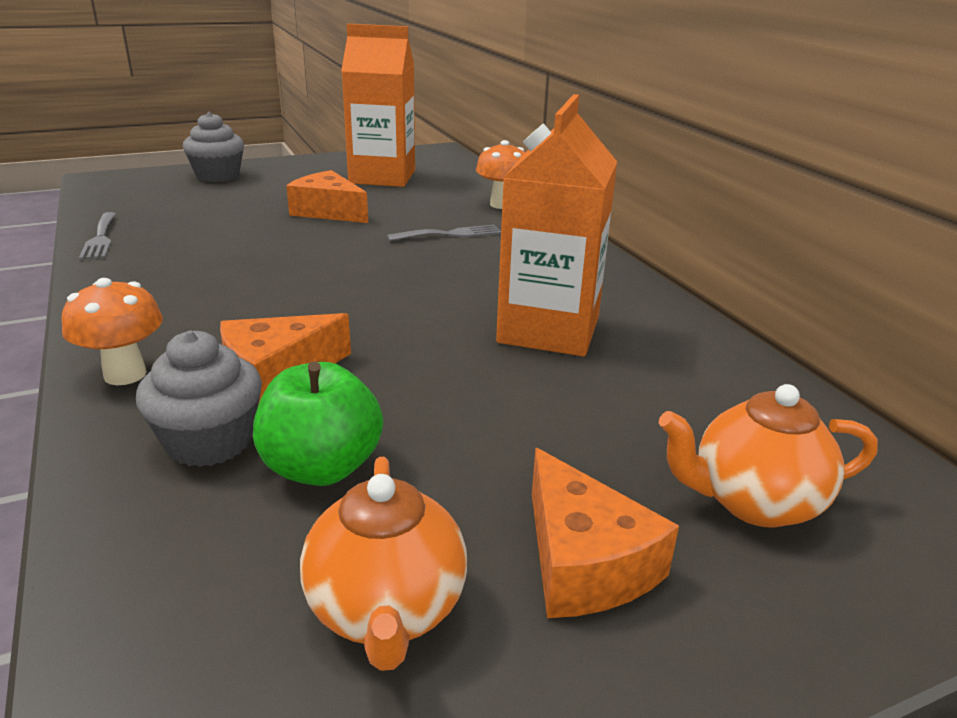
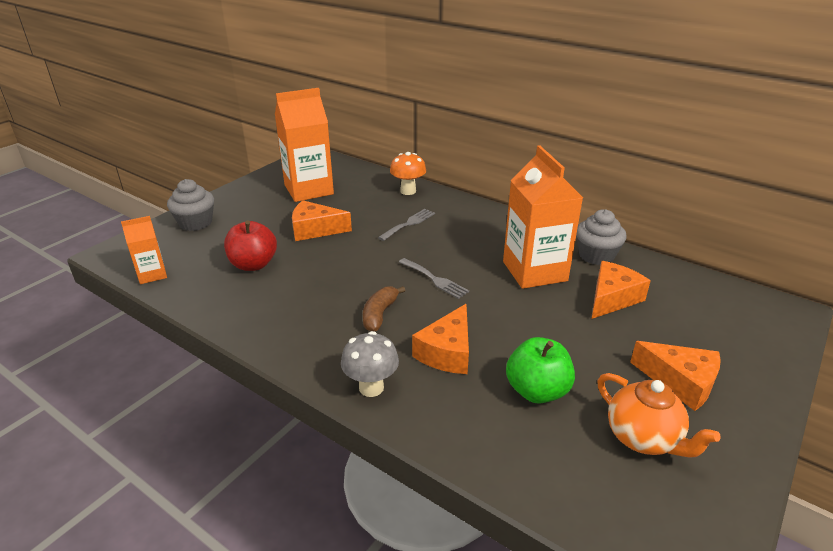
camera: 30 degrees left, 5 degrees up
orange mushroom [62,278,163,385] -> grey mushroom [341,331,399,397]
grey fork [79,212,116,260] -> grey fork moved to [399,258,469,299]
grey cupcake [136,331,262,467] -> grey cupcake moved to [576,209,627,265]
orange teapot [659,384,878,528] -> none
none -> orange carton [121,216,167,284]
none -> red apple [224,221,277,271]
none -> brown banana [363,286,406,332]
none -> orange cheese [592,261,651,319]

